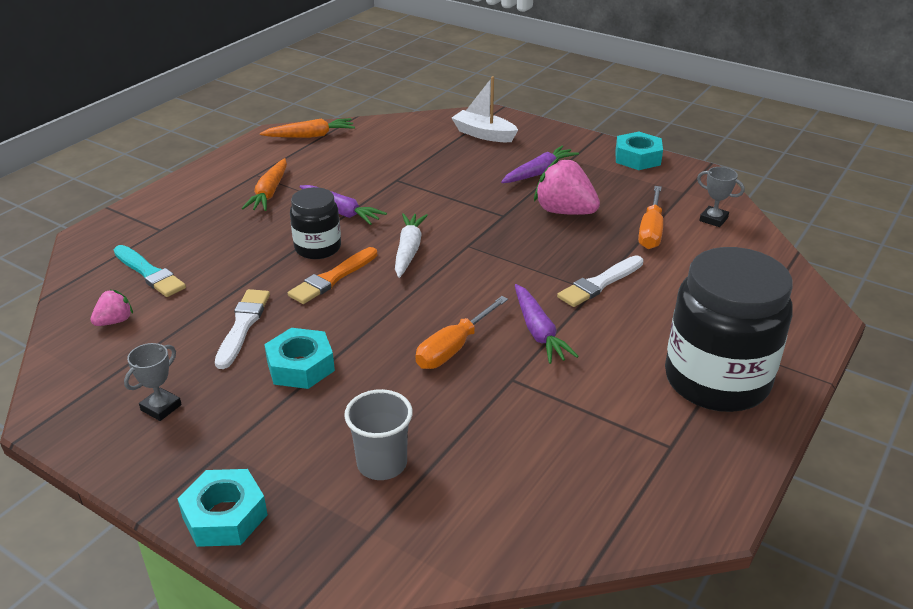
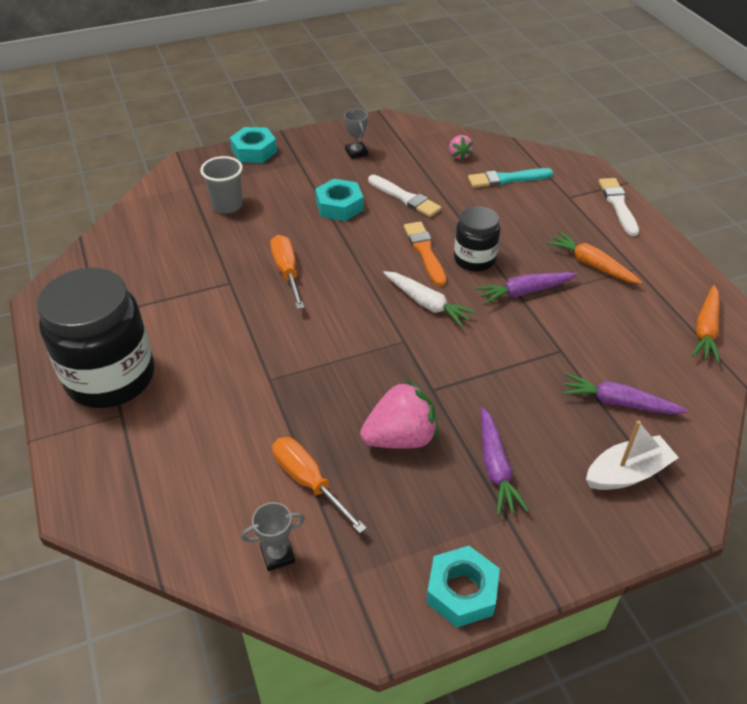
camera: 125 degrees right, 10 degrees up
purple carrot [515,284,579,364] -> purple carrot moved to [562,373,688,414]
white brush [557,255,643,307] -> white brush moved to [599,178,639,236]

